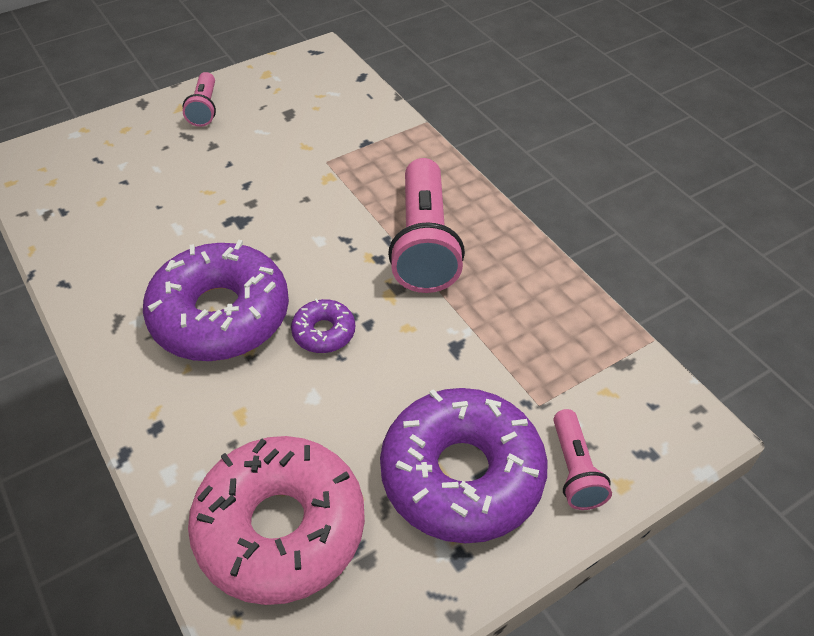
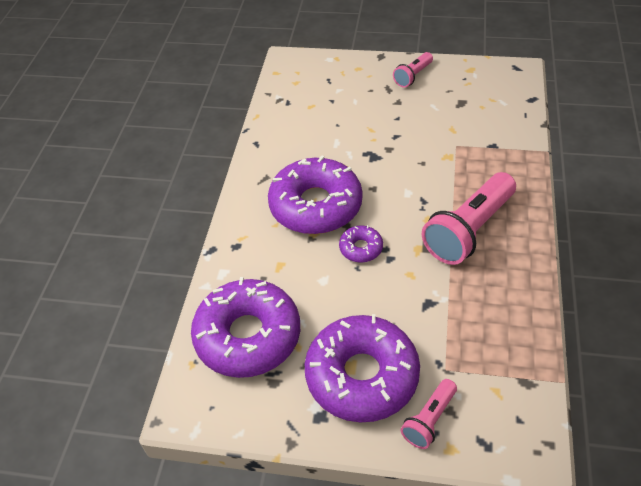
camera: 45 degrees right, 0 degrees up
pink donut [188,436,365,605] -> purple donut [191,277,300,378]

